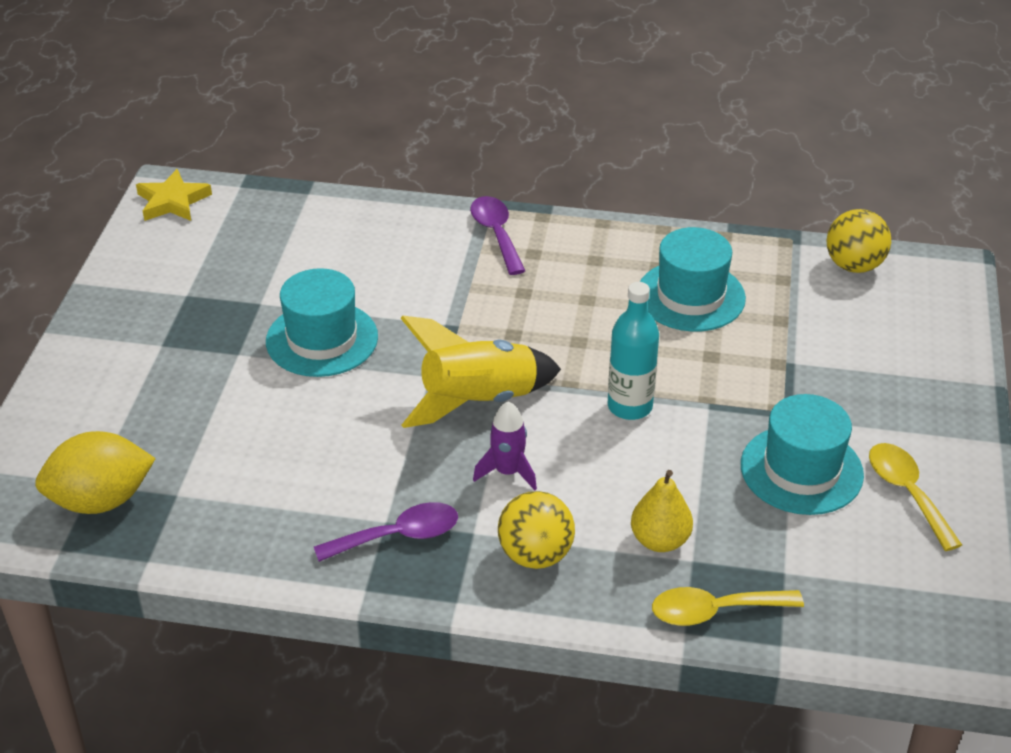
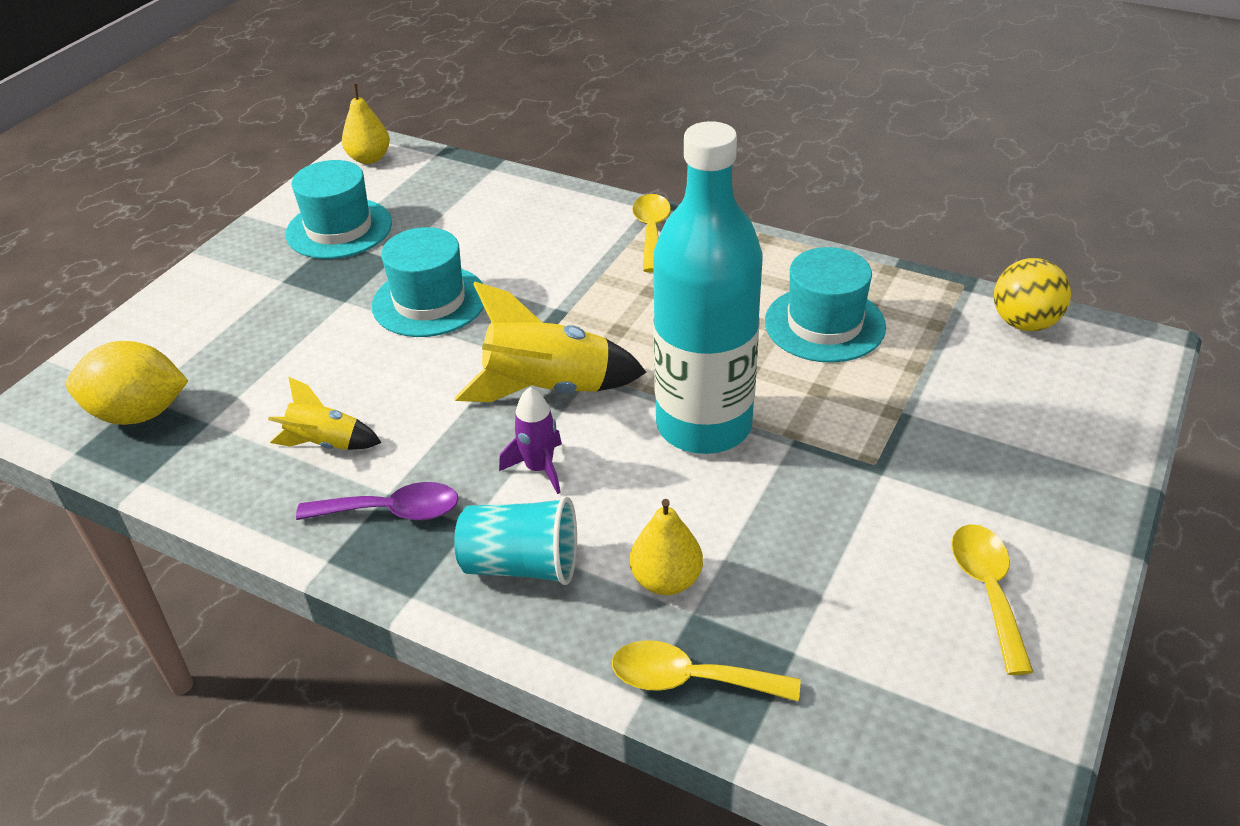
camera: 20 degrees right, 0 degrees up
yellow star [136,169,212,221] -> yellow pear [342,84,390,164]
purple spoon [470,196,525,275] -> yellow spoon [632,194,671,273]
yellow ball [498,491,575,569] -> turquoise cup [454,496,577,585]
turquoise bottle [608,282,659,420] -> turquoise bottle [653,121,763,454], size x1.89
turquoise hat [741,394,864,515] -> turquoise hat moved to [285,160,392,259]
none -> yellow rocket [268,377,382,450]

